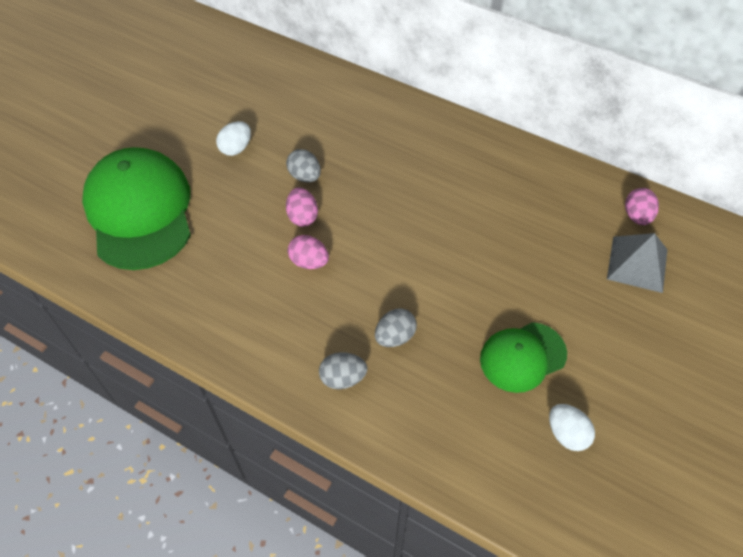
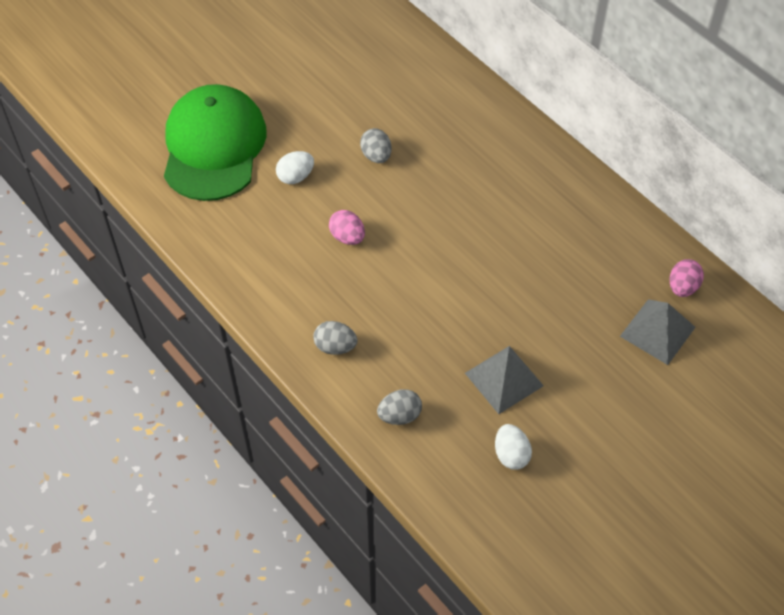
camera: 20 degrees right, 0 degrees up
white egg [216,121,251,156] -> white egg moved to [276,151,314,184]
pink egg [286,187,318,227] -> none
grey egg [375,308,417,347] -> grey egg moved to [377,389,422,425]
green cap [480,322,567,393] -> grey pyramid [465,346,544,414]

